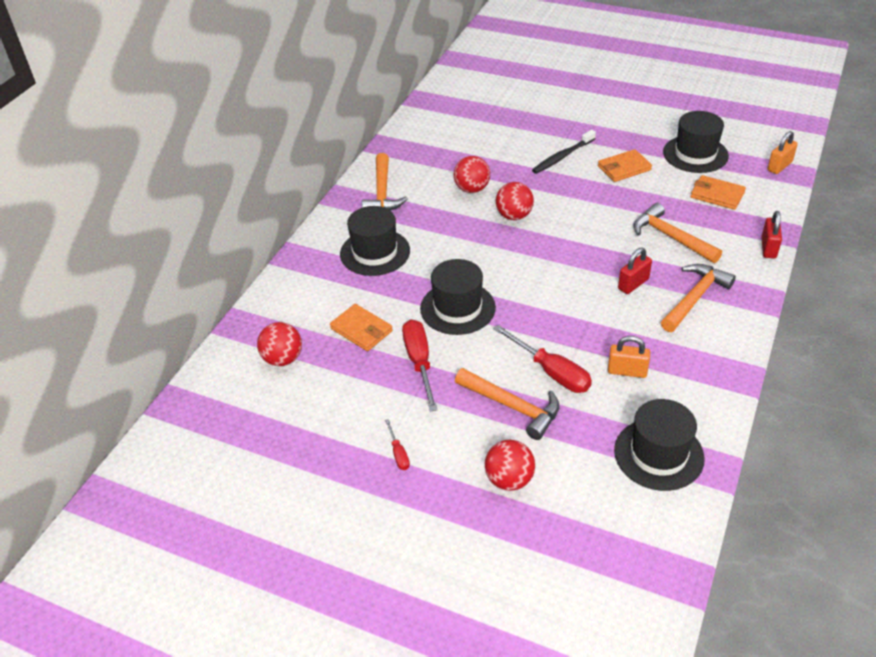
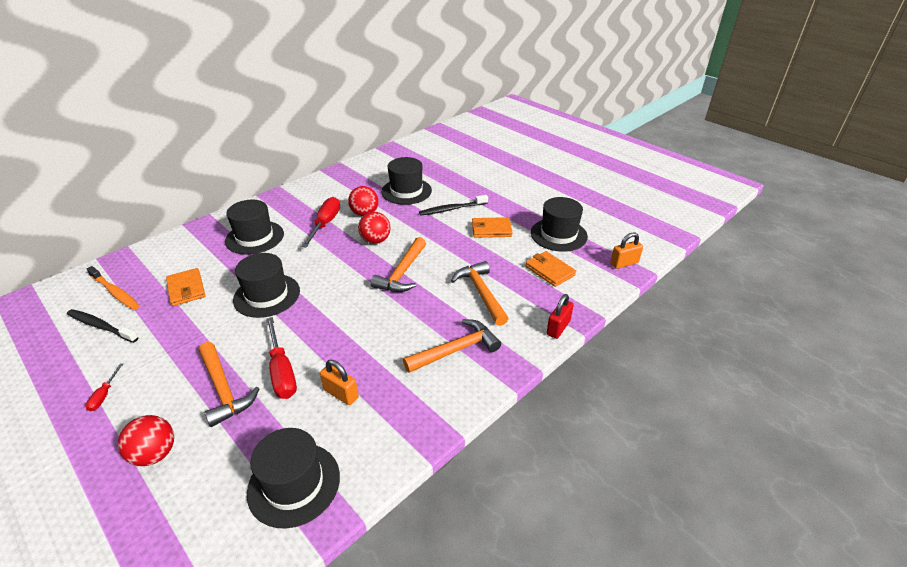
camera: 20 degrees right, 5 degrees down
red ball [257,322,302,366] -> orange toothbrush [87,266,139,310]
orange hammer [362,153,408,210] -> orange hammer moved to [371,237,426,292]
red screwdriver [402,319,438,411] -> red screwdriver moved to [301,197,340,248]
red padlock [618,248,652,294] -> none
none -> black toothbrush [67,309,139,343]
none -> black hat [381,157,432,205]

